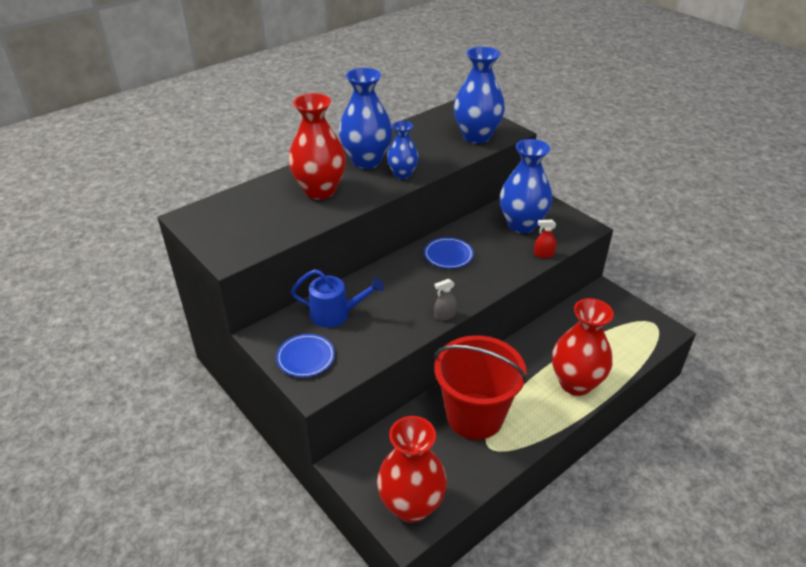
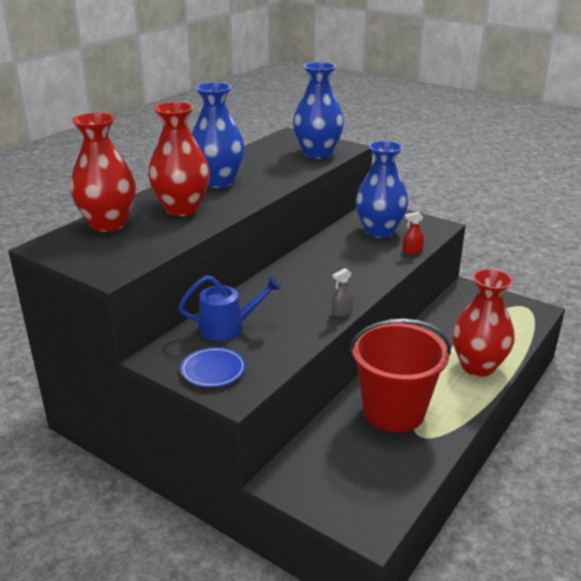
camera: 15 degrees left, 10 degrees down
red vase [377,416,447,523] -> red vase moved to [70,113,136,232]
blue vase [387,121,419,179] -> none
blue plate [424,237,474,269] -> none

